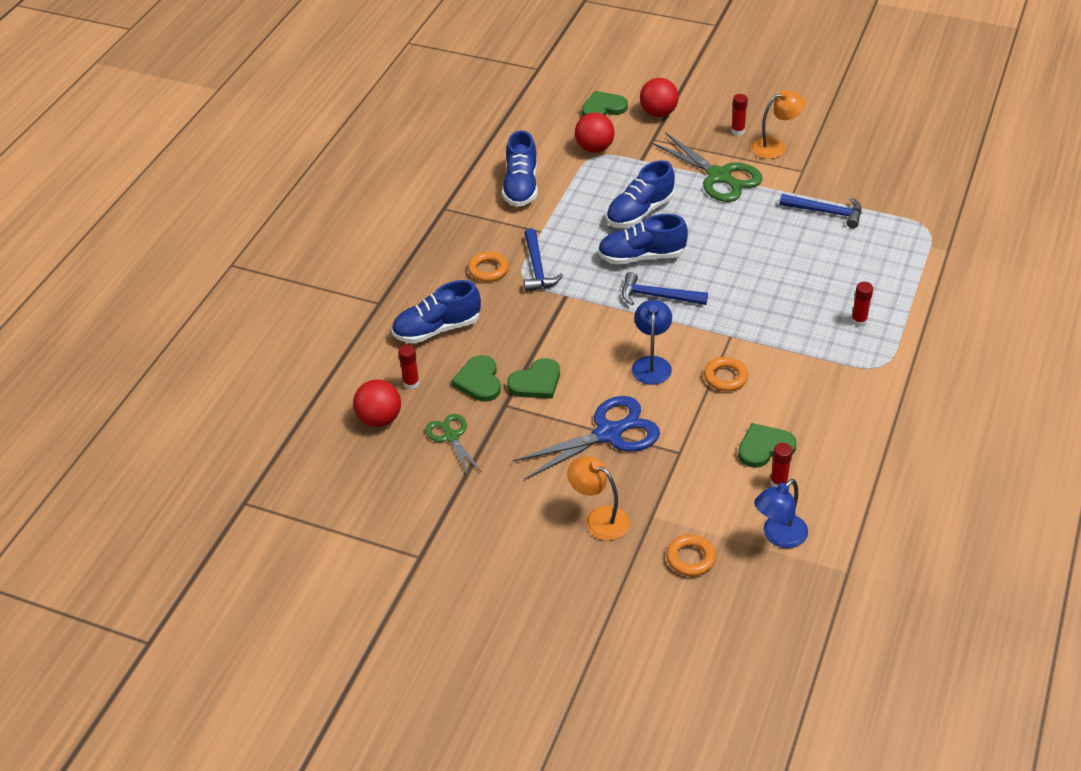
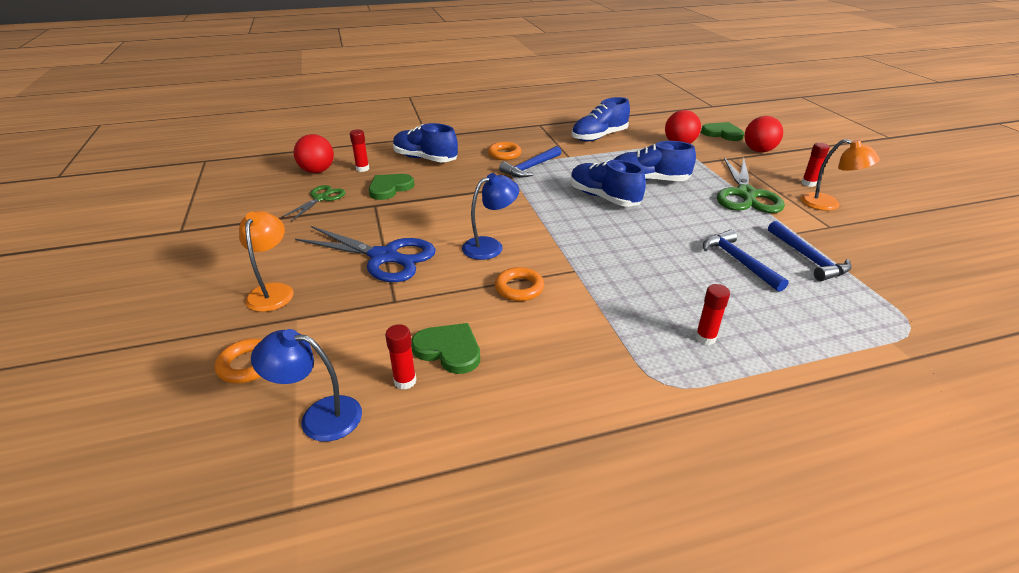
camera: 50 degrees right, 10 degrees down
green heart [507,358,560,399] -> none
blue hammer [622,272,708,305] -> blue hammer moved to [703,230,789,292]

